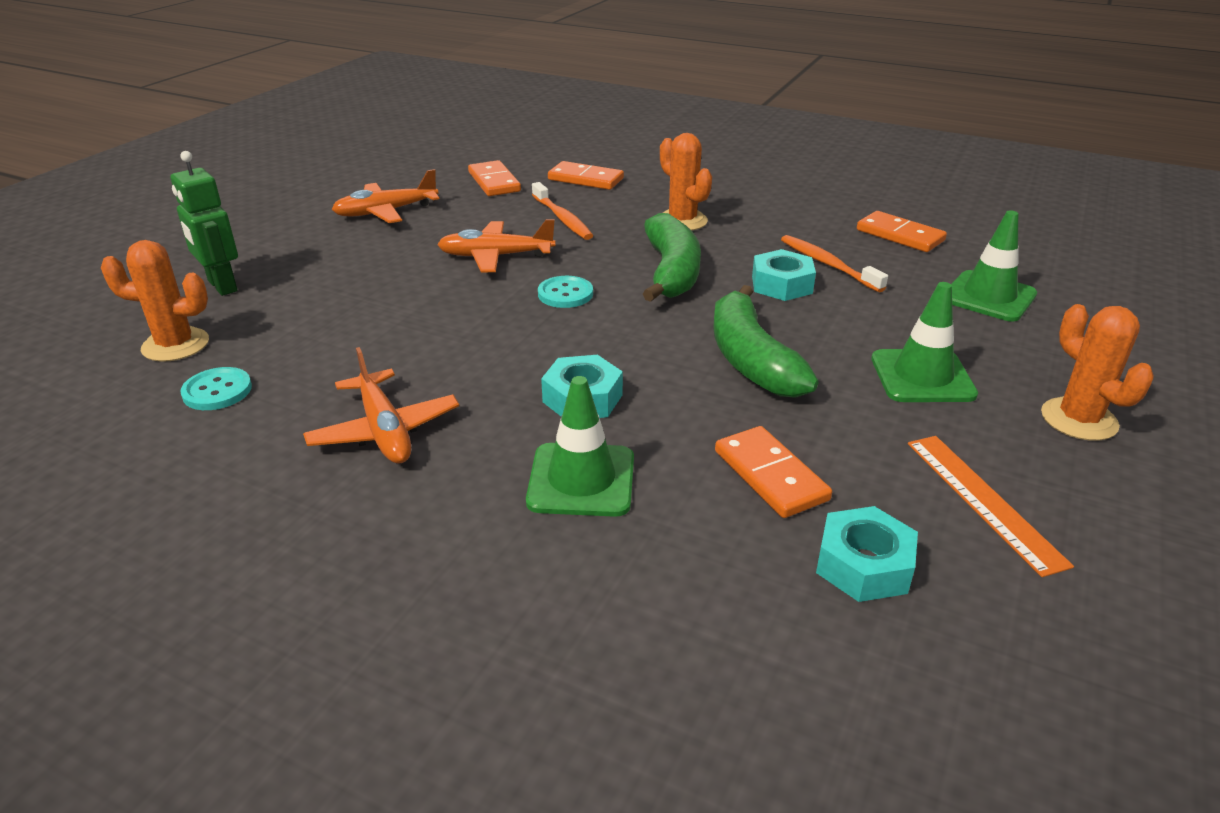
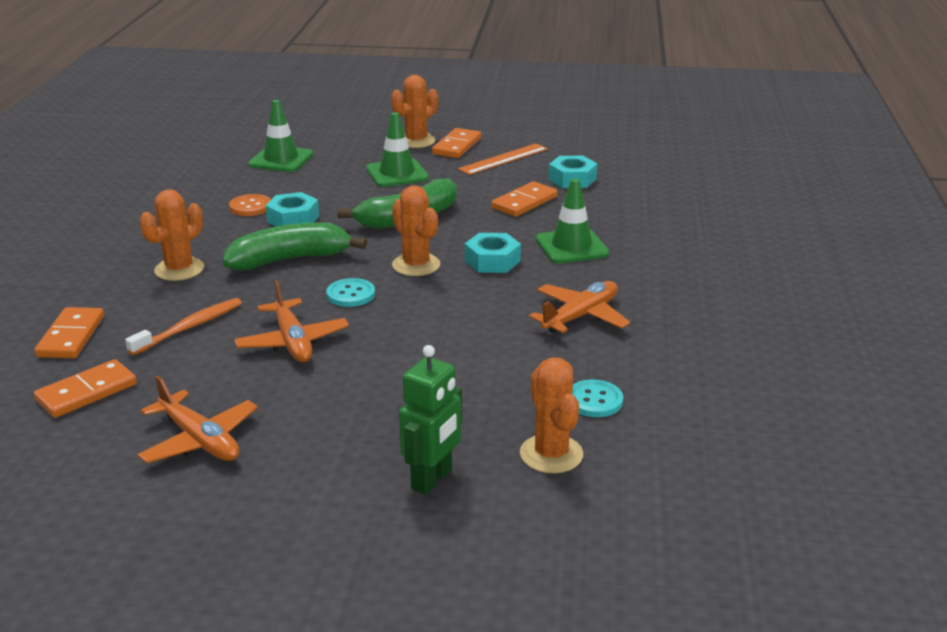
camera: 110 degrees left, 5 degrees down
orange toothbrush [781,235,888,292] -> orange button [229,194,271,216]
orange domino [857,211,947,252] -> orange domino moved to [432,128,481,158]
none -> orange cactus [392,185,440,276]

